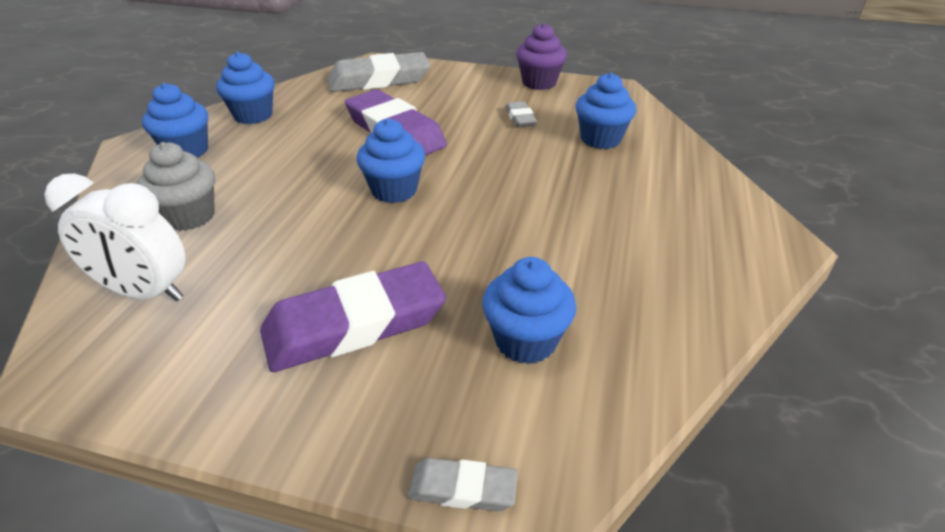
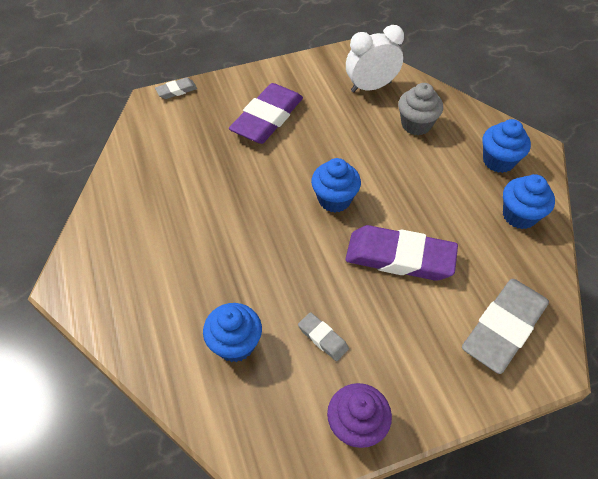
camera: 145 degrees right, 15 degrees up
blue cupcake [482,257,576,364] -> none

